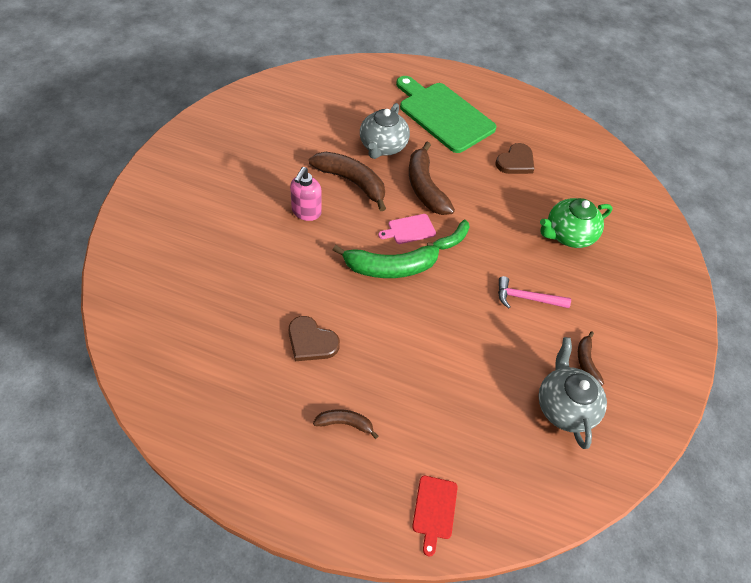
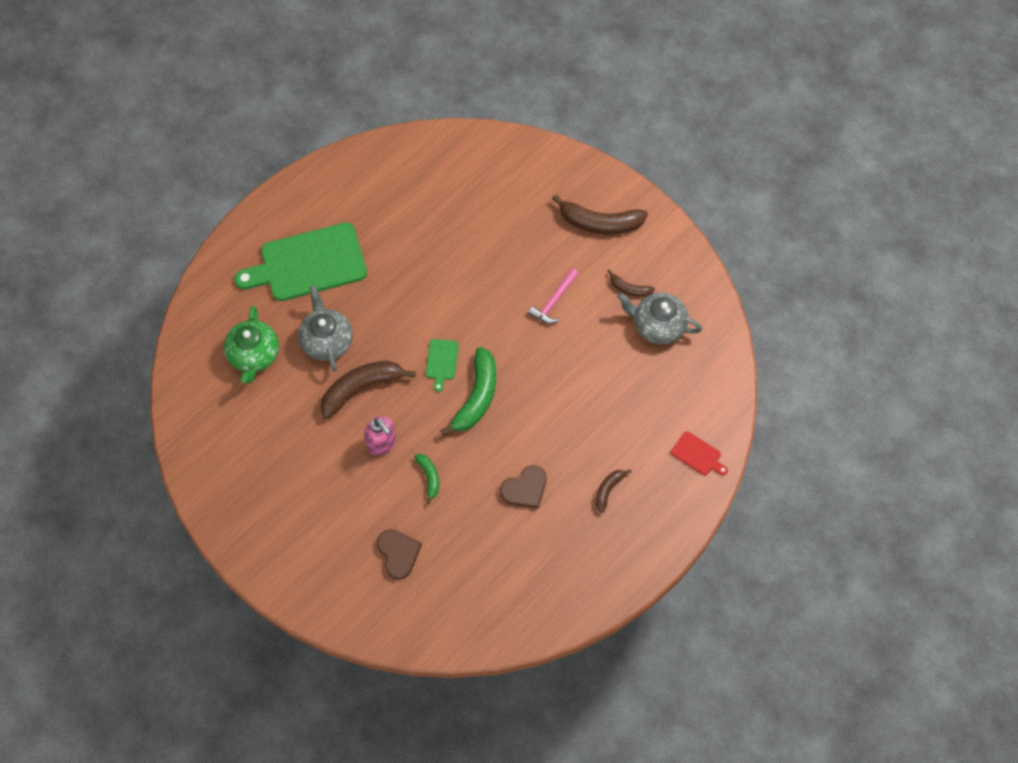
camera: 60 degrees left, 10 degrees up
grey teapot [360,103,410,159] -> grey teapot turned 150 degrees counterclockwise [298,285,353,372]
pink cutting board [378,214,436,244] -> green cutting board [426,339,459,392]
brown banana [409,142,455,215] -> brown banana moved to [552,194,648,234]
green banana [427,220,470,250] -> green banana moved to [414,454,439,504]
brown heart [496,143,534,174] -> brown heart moved to [377,529,422,579]
green teapot [540,198,613,248] -> green teapot moved to [224,306,279,383]

